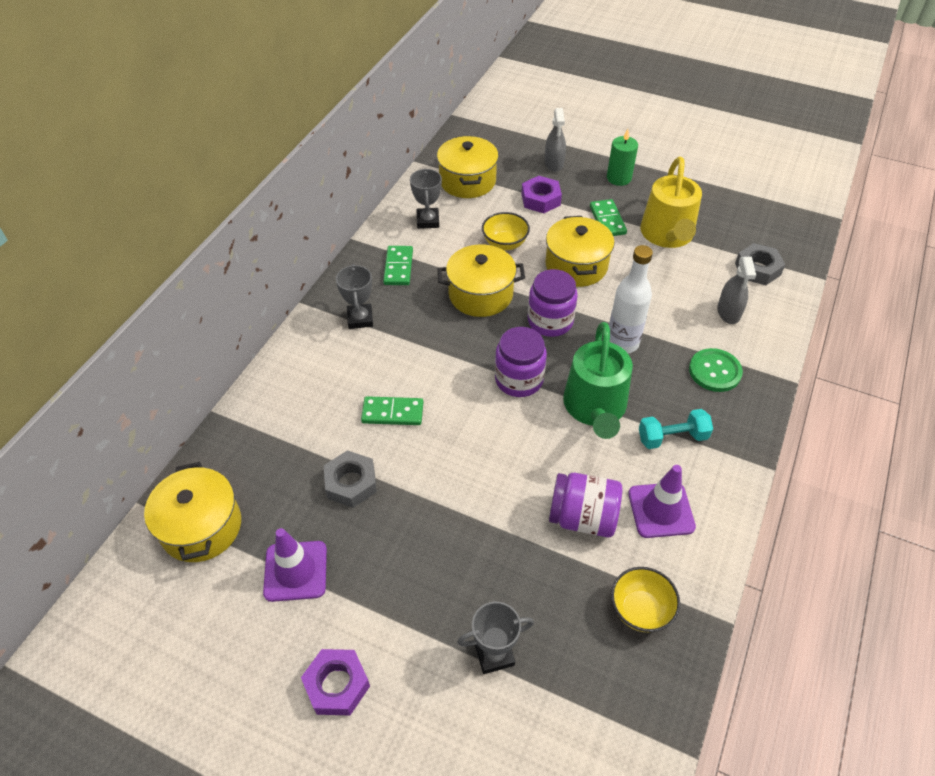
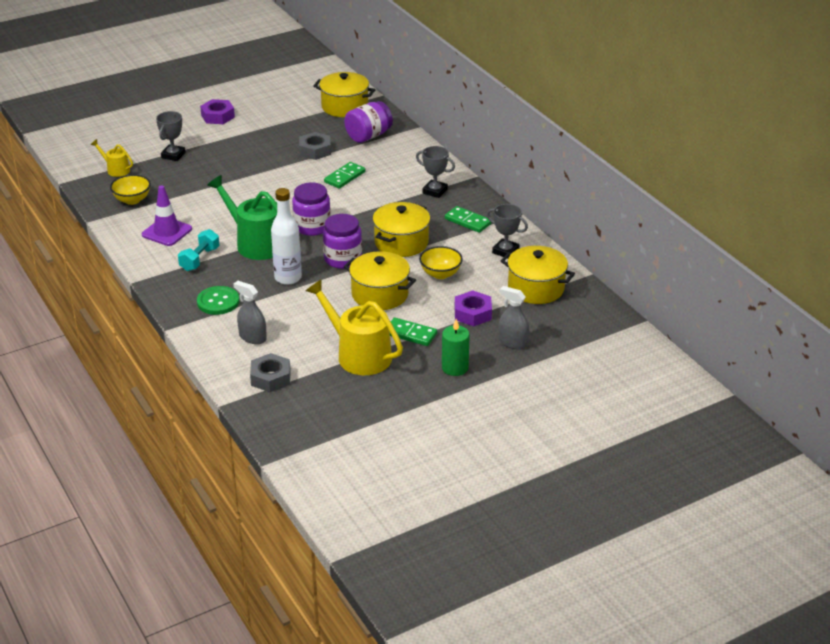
camera: 125 degrees right, 15 degrees down
purple traffic cone [263,528,327,602] -> none
purple jar [549,473,622,538] -> purple jar moved to [344,101,393,143]
none -> yellow watering can [91,139,133,177]

